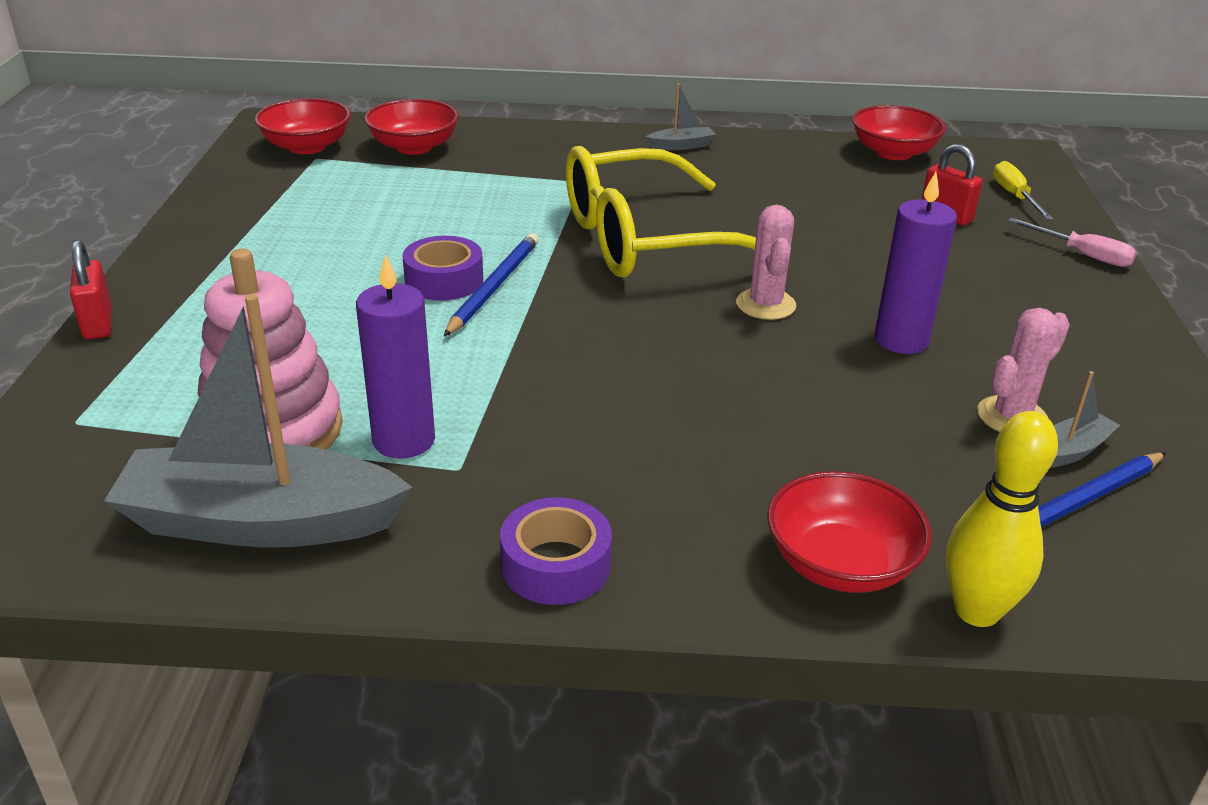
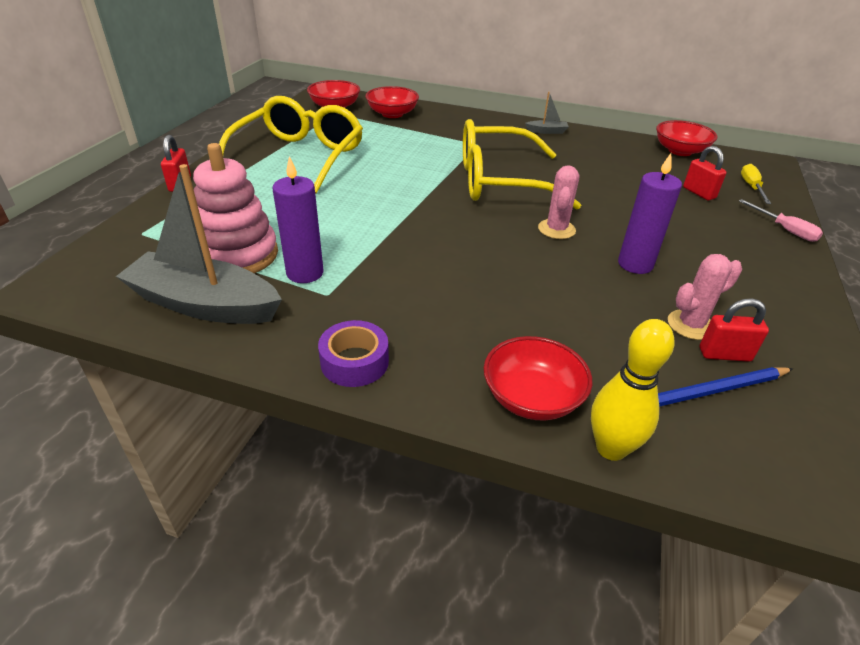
camera: 15 degrees right, 5 degrees up
purple tape [402,236,483,300] -> none
blue pencil [444,233,539,336] -> none
grey boat [1050,371,1120,468] -> red padlock [700,298,769,362]
none -> yellow glasses [219,96,363,194]

